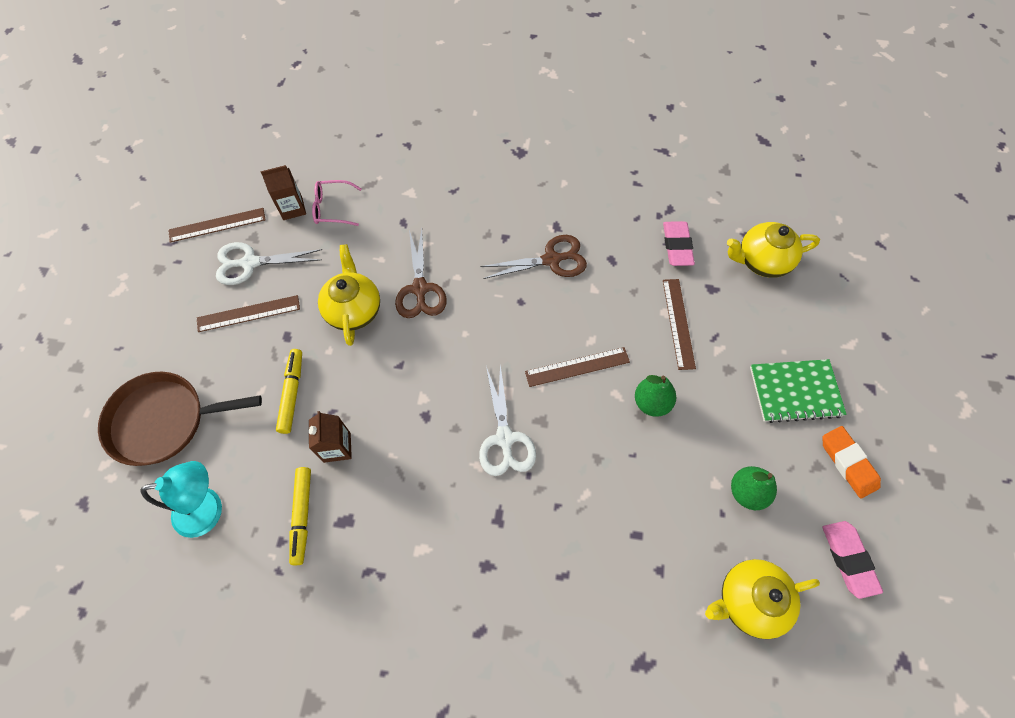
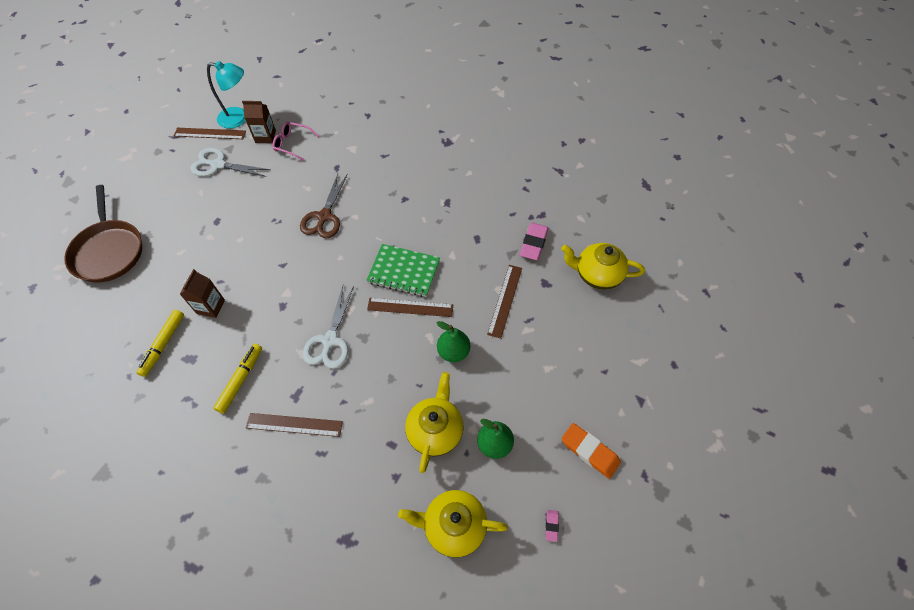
camera: 20 degrees right, 5 degrees down
brown pan [98,372,262,466] -> brown pan turned 120 degrees counterclockwise [64,185,142,283]
turquoise lamp [141,461,222,538] -> turquoise lamp moved to [207,61,246,129]
brown ruler [197,295,300,332] -> brown ruler moved to [246,413,343,437]
yellow marker [276,349,302,434] -> yellow marker moved to [213,344,262,414]
yellow teapot [318,244,380,346] -> yellow teapot moved to [405,372,464,473]
brown scissors [480,235,587,279] -> none
green notebook [750,359,847,423] -> green notebook moved to [366,244,440,297]
orange eraser [822,426,881,499] -> orange eraser turned 45 degrees counterclockwise [562,423,621,479]
pink eraser [823,521,883,599] -> pink eraser [546,510,559,542], size x0.47

